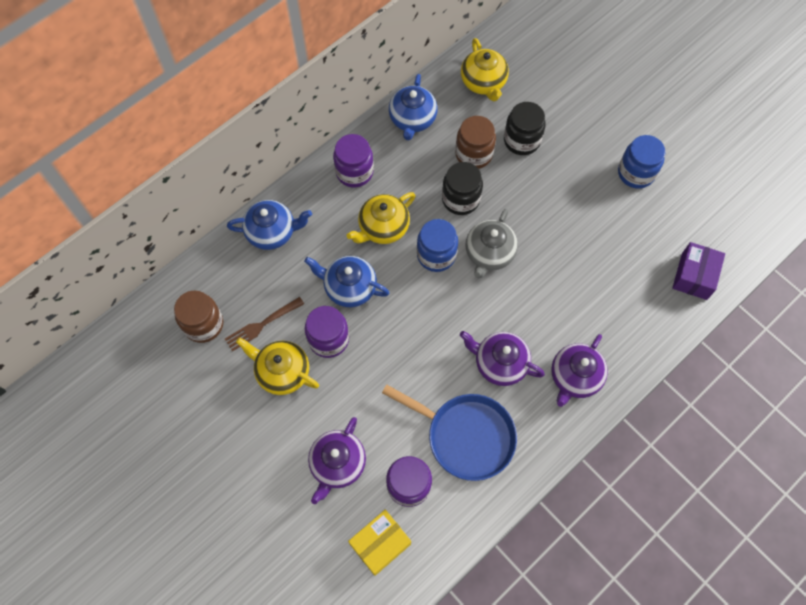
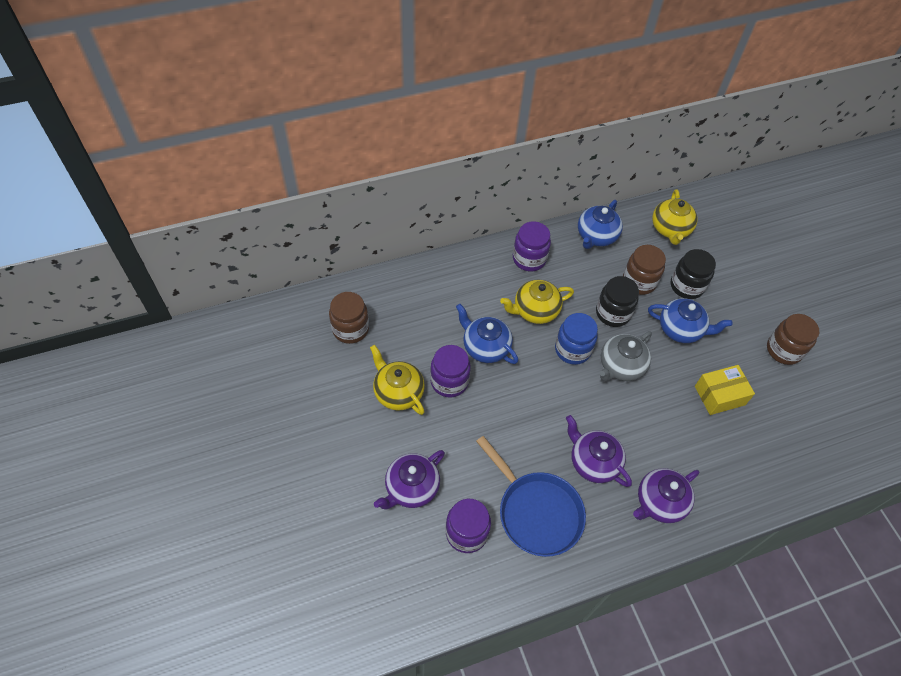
camera: 20 degrees right, 10 degrees down
brown fork [225,297,304,352] -> none
blue teapot [227,200,312,250] -> blue teapot moved to [648,298,733,343]
yellow box [348,510,411,576] -> yellow box moved to [695,365,755,415]
blue jar [618,135,665,189] -> brown jar [767,314,819,365]
purple box [672,242,725,300] -> none

